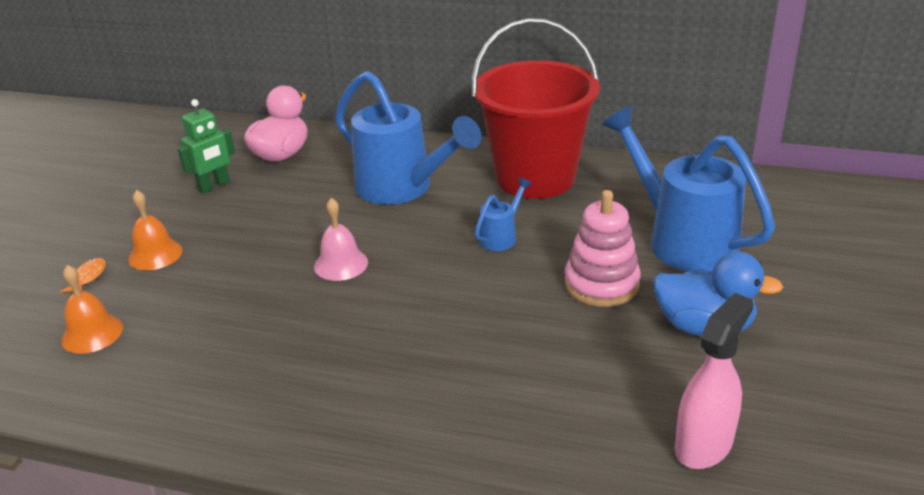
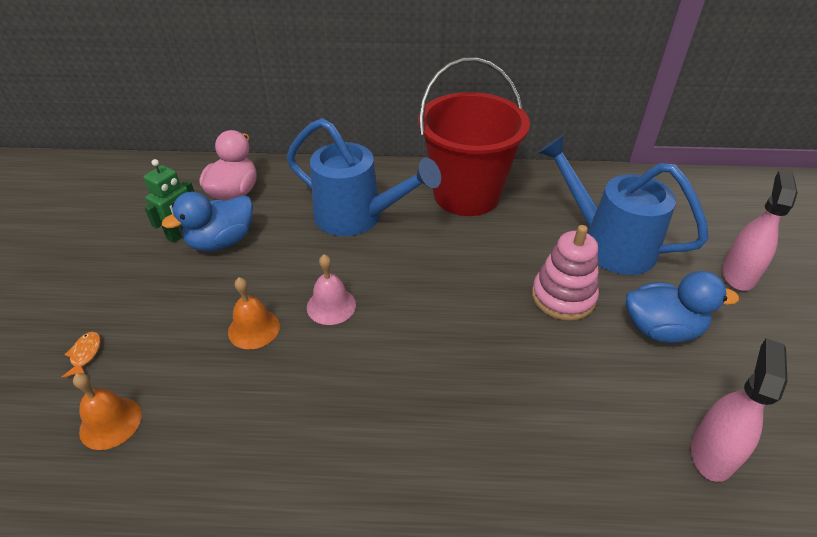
camera: 15 degrees left, 10 degrees up
orange bell [128,190,182,270] -> orange bell moved to [228,277,280,349]
blue watering can [475,178,532,251] -> none
none -> blue duck [162,192,253,251]
none -> pink spray bottle [722,171,797,291]

